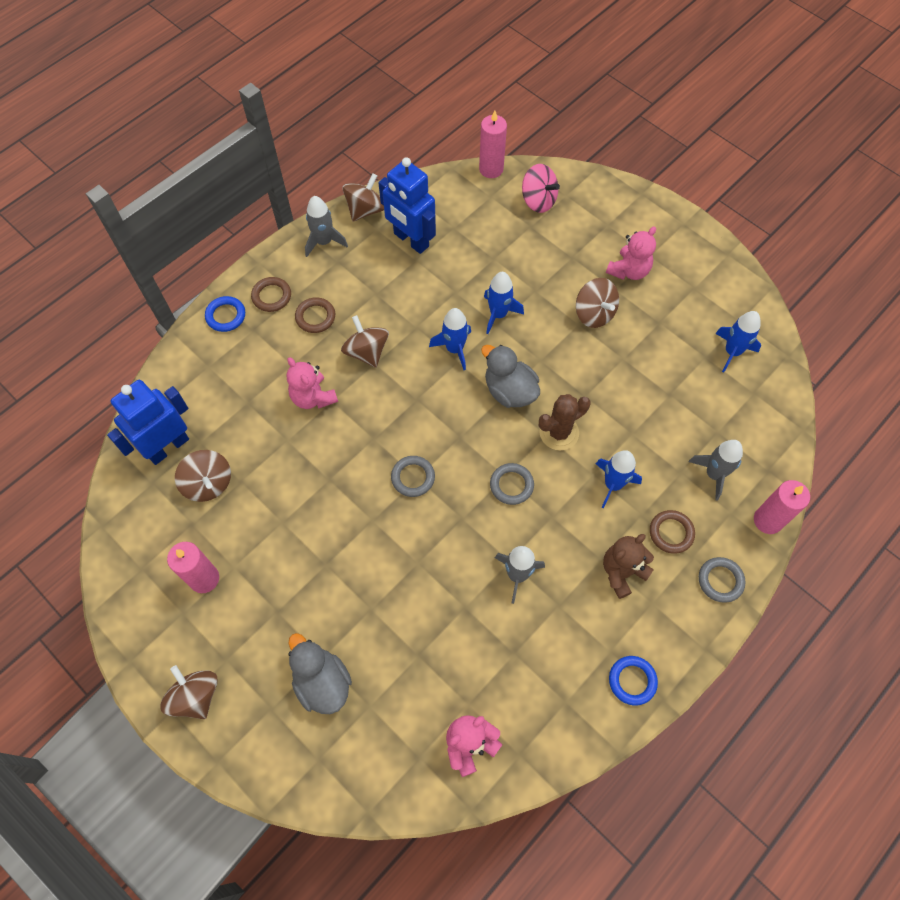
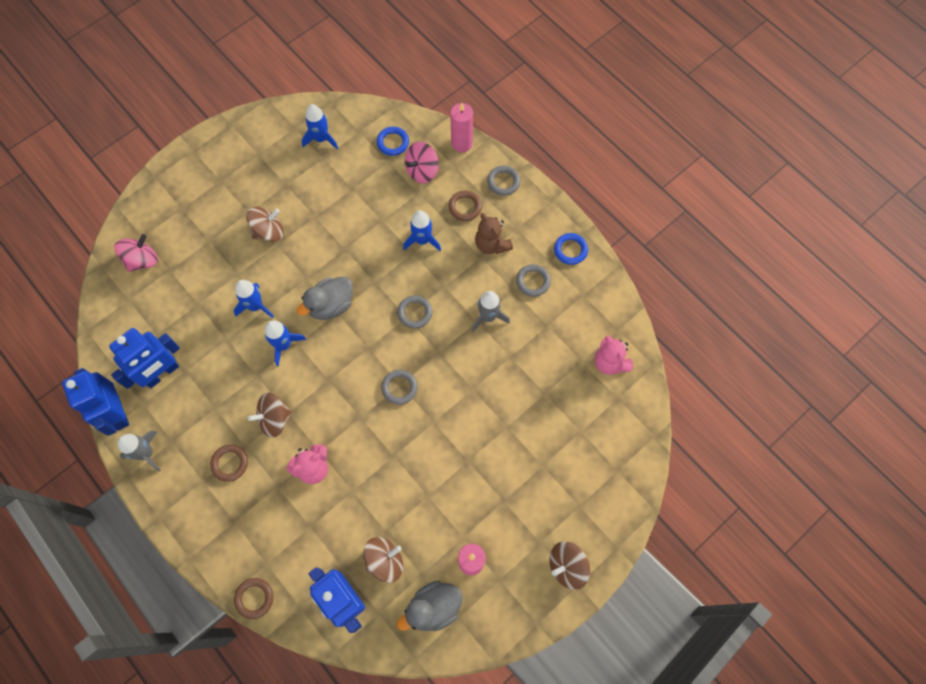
camera: 85 degrees left, 5 degrees up
blue ring [205,296,245,332] -> blue ring moved to [376,127,409,156]
brown ring [251,277,291,312] -> brown ring moved to [234,578,273,619]
grey duck [288,633,352,714] -> grey duck moved to [397,580,463,631]
brown spinning top [343,174,384,222] -> blue robot [62,368,129,436]
pink candle [479,110,507,178] -> none
brown cactus [539,394,591,450] -> none
pink teddy bear [606,226,656,280] -> none
grey rocket [689,440,743,500] -> pink spinning top [405,142,439,183]
none -> grey ring [516,264,551,297]

